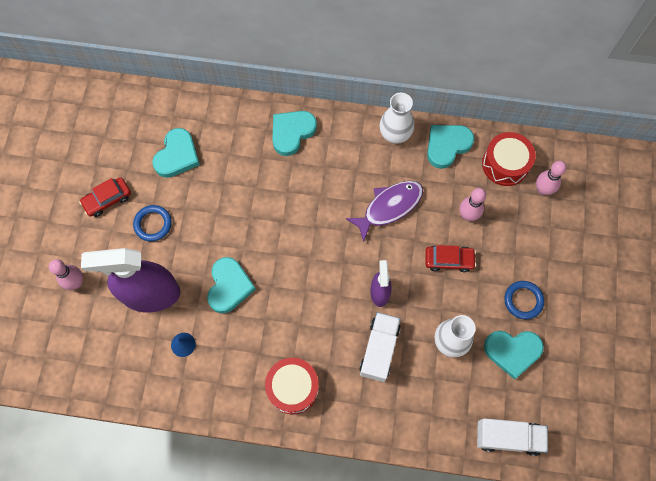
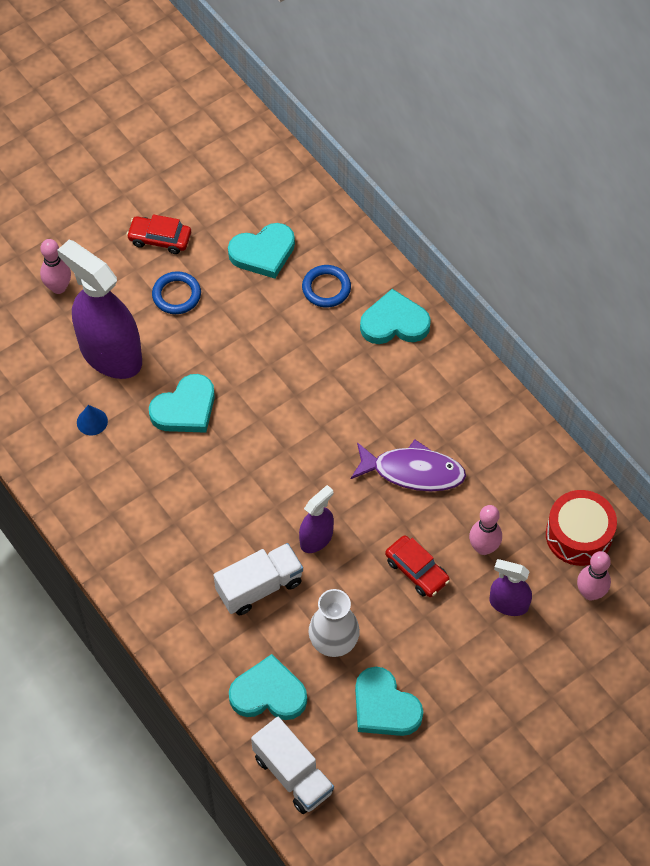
camera: 45 degrees right, 10 degrees down
red drum [265,358,319,414] -> none
white vase [379,93,414,144] -> none
turquoise heart [427,125,474,169] -> turquoise heart moved to [229,654,307,720]
blue ring [504,281,544,319] -> blue ring moved to [302,265,351,308]
none -> purple spray bottle [489,559,532,616]

